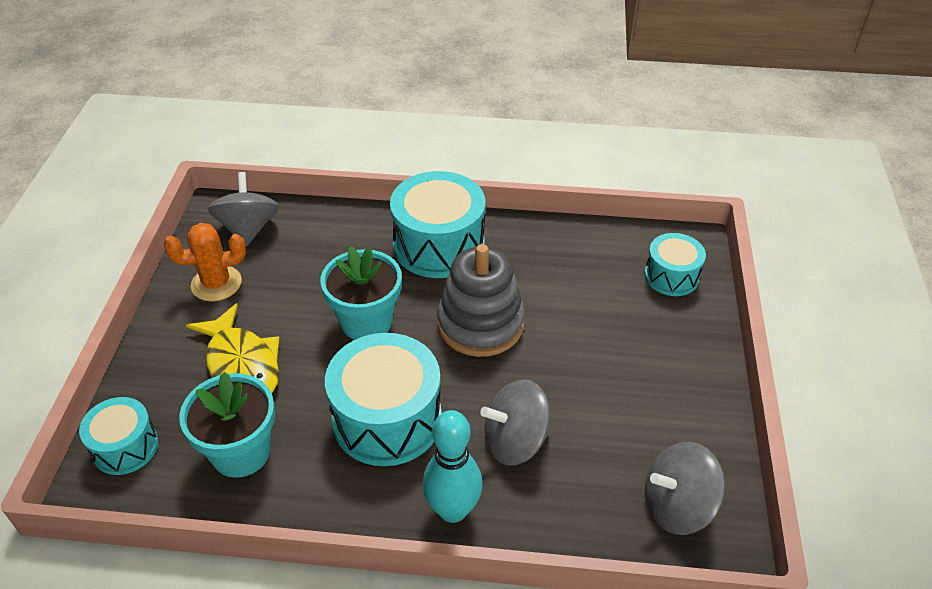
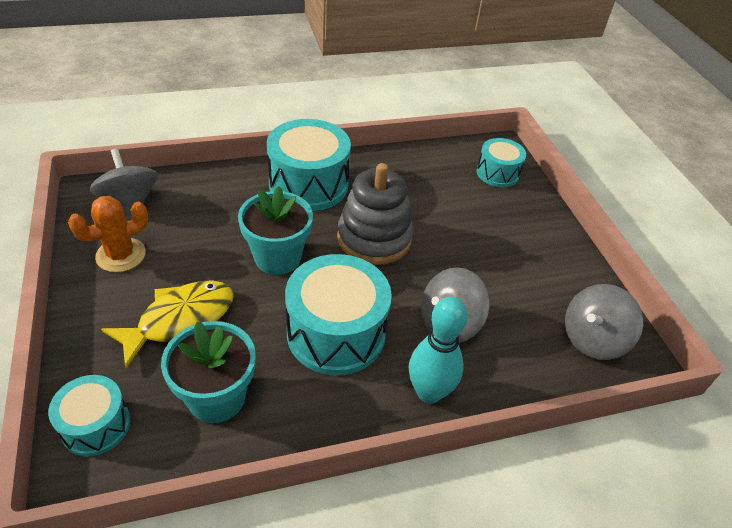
camera: 25 degrees left, 0 degrees up
yellow fish [186,303,279,394] -> yellow fish turned 75 degrees counterclockwise [101,280,234,369]

